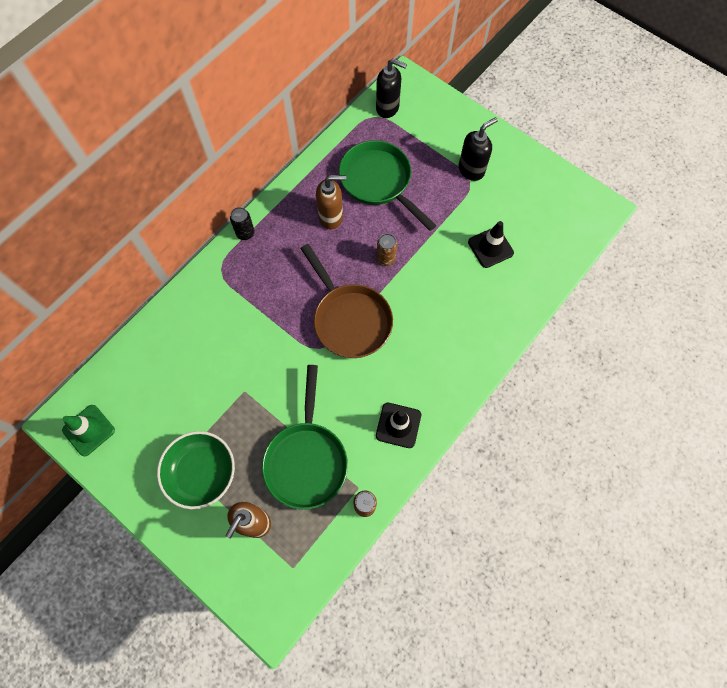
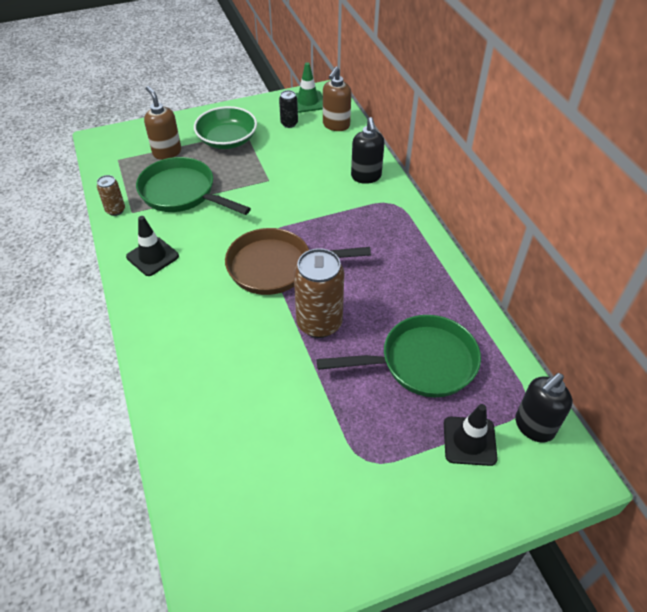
camera: 120 degrees right, 20 degrees down
black can [230,207,255,240] -> black can moved to [279,90,298,128]
brown soap dispenser [316,175,346,229] -> brown soap dispenser moved to [323,66,351,131]
brown can [377,234,397,266] -> brown can [294,248,344,338], size x1.97
black soap dispenser [459,117,498,181] -> black soap dispenser moved to [351,117,385,184]
black traffic cone [468,221,514,268] -> black traffic cone moved to [444,404,498,466]

